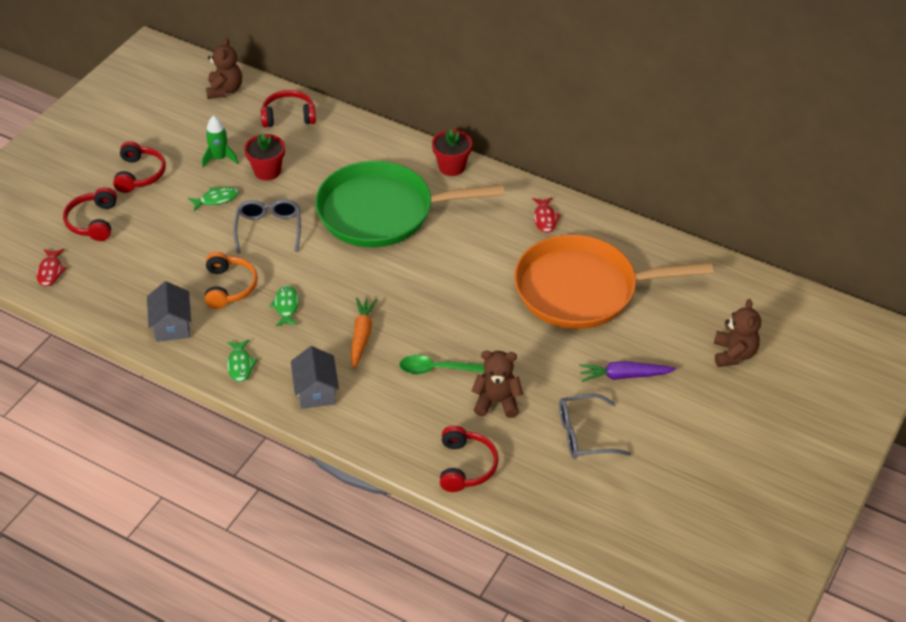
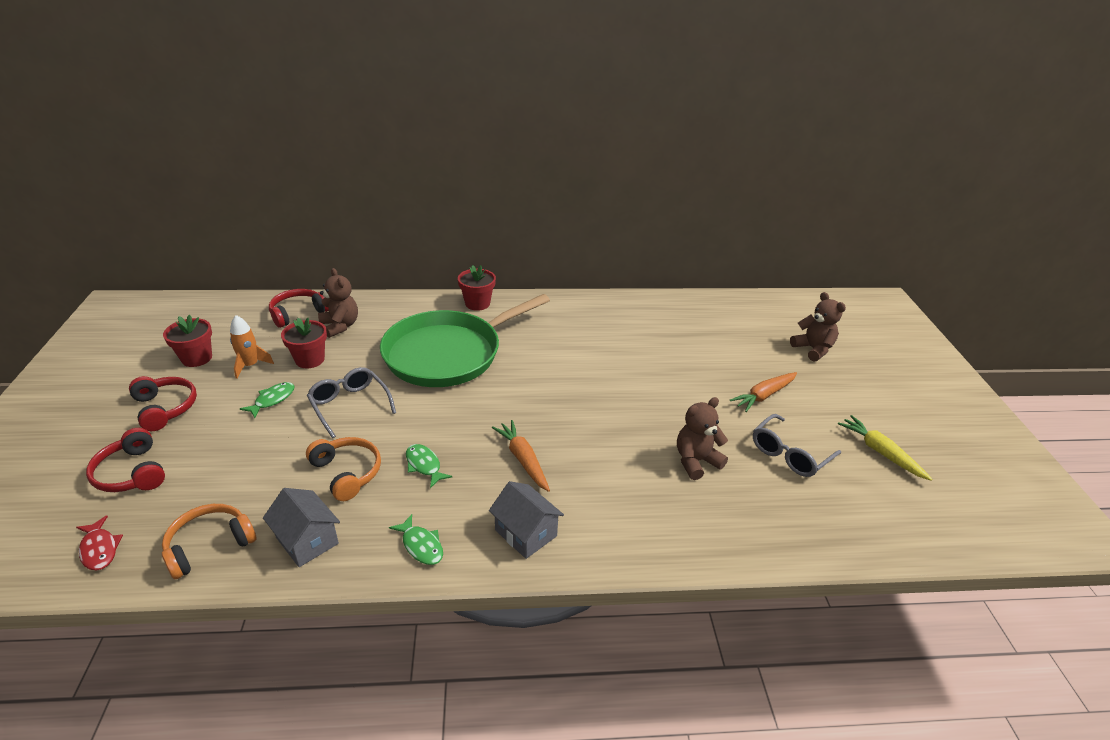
camera: 35 degrees left, 10 degrees down
green rocket [202,115,238,167] -> orange rocket [230,315,274,379]
brown teddy bear [206,38,242,99] -> brown teddy bear moved to [318,268,358,338]
green spoon [399,355,485,374] -> none
red headphones [440,425,499,492] -> none
orange pan [514,235,714,329] -> none
red fish [532,197,561,233] -> none
purple carrot [579,361,676,382] -> orange carrot [730,372,797,412]
none -> orange headphones [162,504,256,579]
none -> red flower pot [163,314,212,367]
none -> yellow carrot [838,415,932,481]

